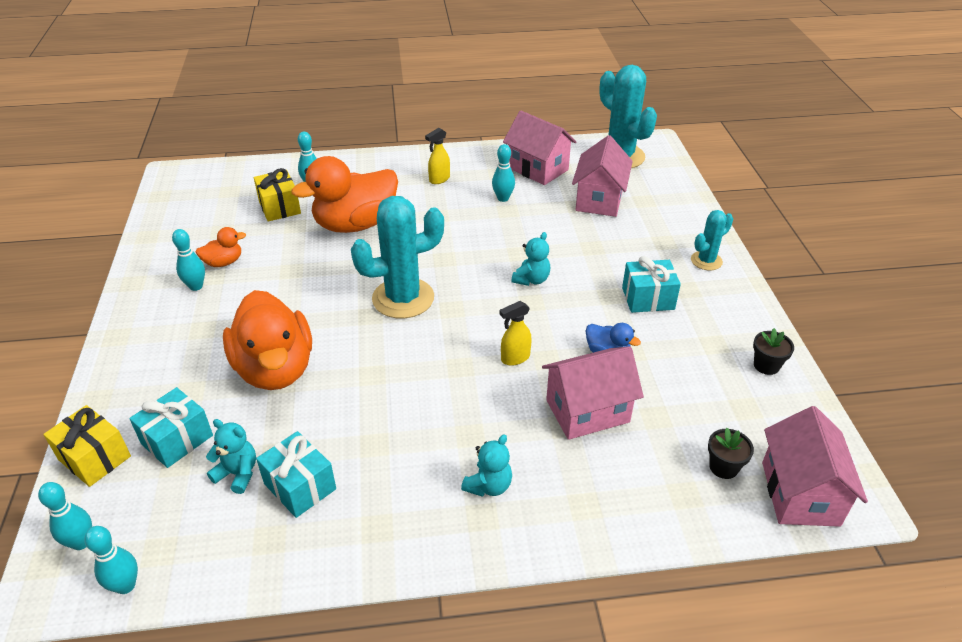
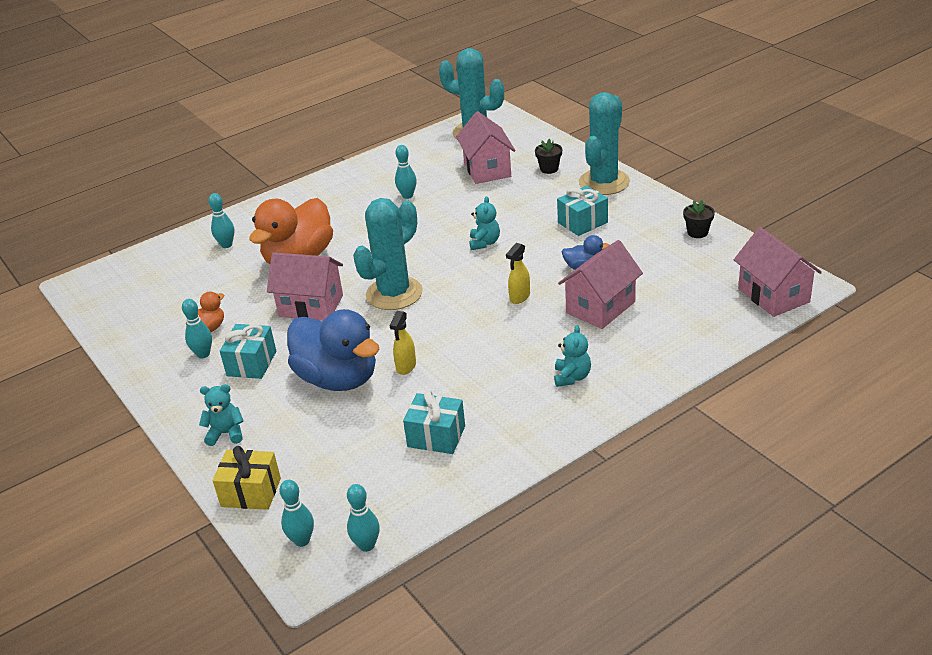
camera: 25 degrees left, 5 degrees down
turquoise gift [129,387,213,468] -> turquoise gift moved to [220,324,276,379]
turquoise teddy bear [206,419,256,494] -> turquoise teddy bear moved to [199,384,244,446]
orange duck [223,290,312,390] -> blue duck [287,309,380,391]
yellow gift [254,168,301,222] -> none
yellow spray bottle [425,128,450,184] -> yellow spray bottle moved to [389,311,416,375]
pink house [503,110,576,185] -> pink house moved to [267,252,343,321]
turquoise cactus [691,210,733,270] -> turquoise cactus [579,92,630,195], size x1.88
black flower pot [708,428,754,479] -> black flower pot moved to [535,139,562,174]

